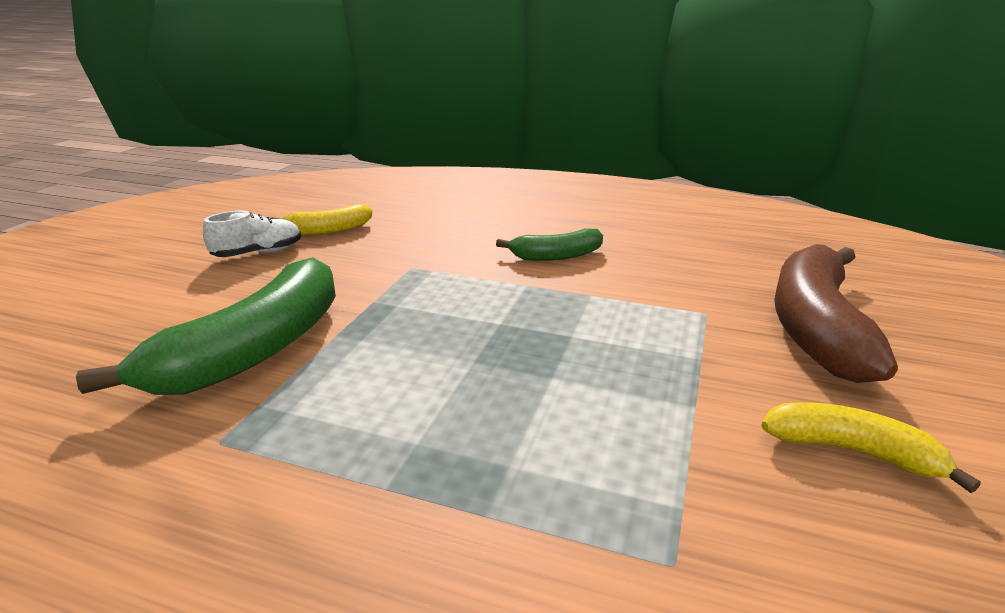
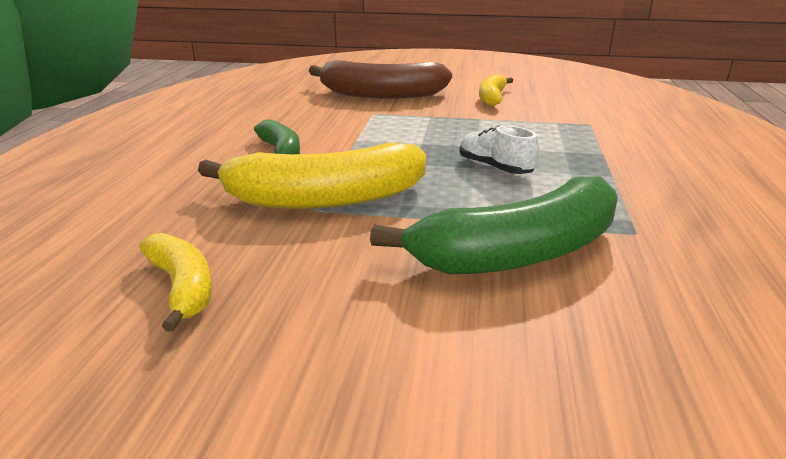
camera: 100 degrees left, 0 degrees up
green banana [76,257,336,395] -> green banana turned 135 degrees clockwise [370,176,618,274]
white shoe [203,211,301,257] -> white shoe moved to [460,125,539,174]
none -> yellow banana [198,143,426,209]

